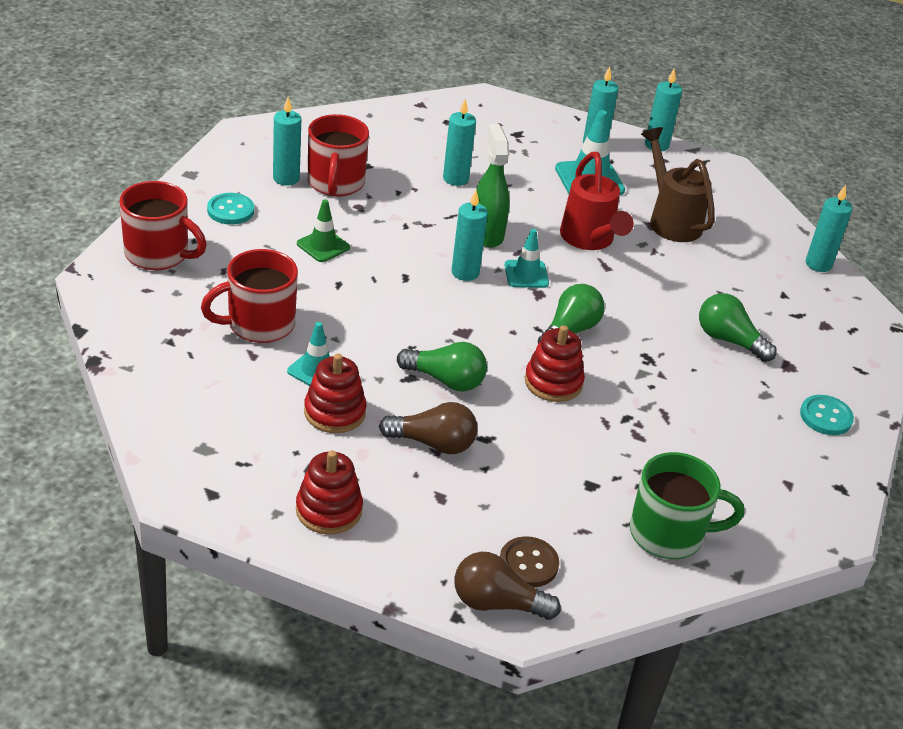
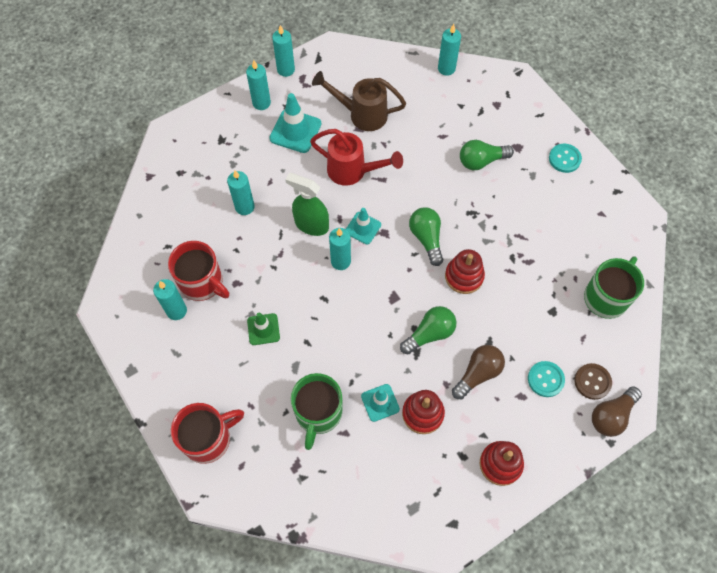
camera: 50 degrees left, 25 degrees up
red mug [201,249,298,343] -> green mug [291,373,342,450]
turquoise button [207,193,254,225] -> turquoise button moved to [528,361,565,397]

